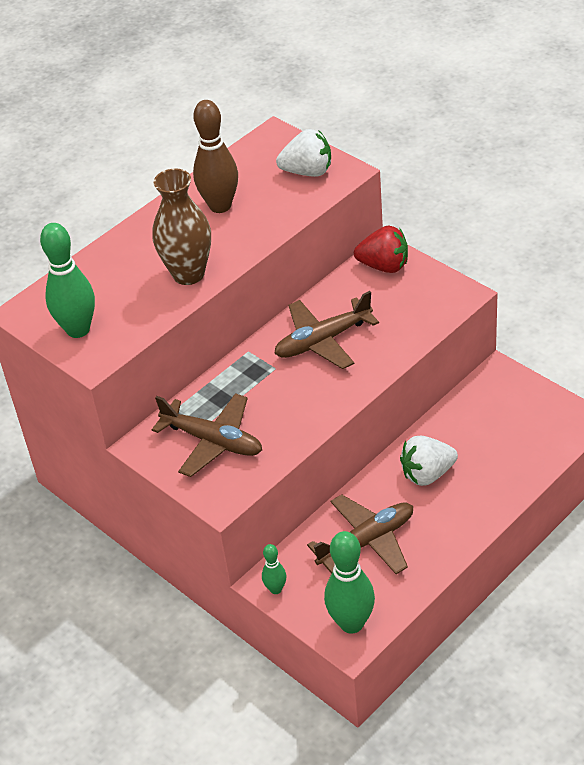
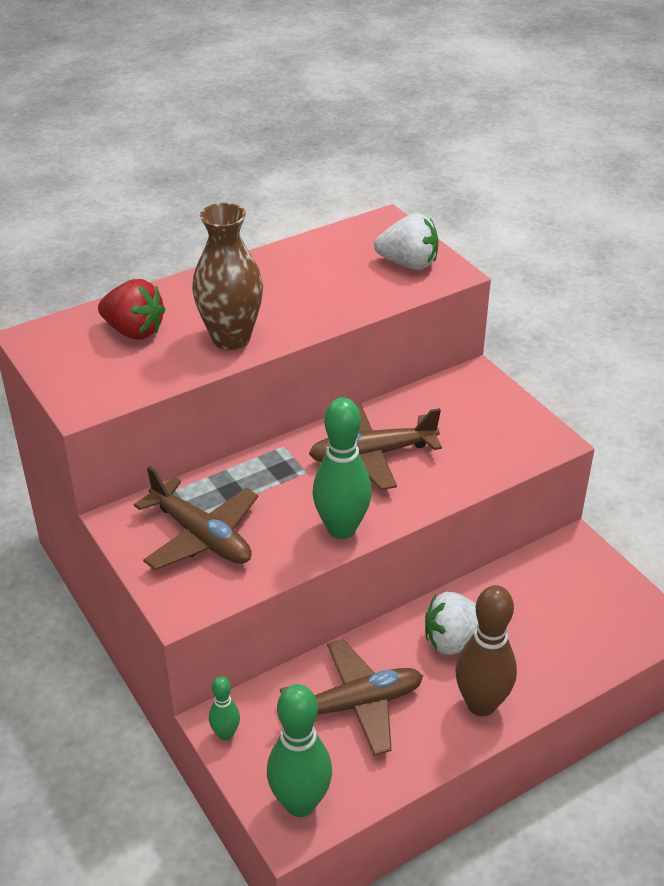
camera: 10 degrees right, 5 degrees down
green bowling pin [40,223,95,338] -> green bowling pin moved to [312,397,372,539]
brown bowling pin [193,100,238,213] -> brown bowling pin moved to [455,585,517,716]
red strawberry [354,226,408,273] -> red strawberry moved to [98,279,166,340]

